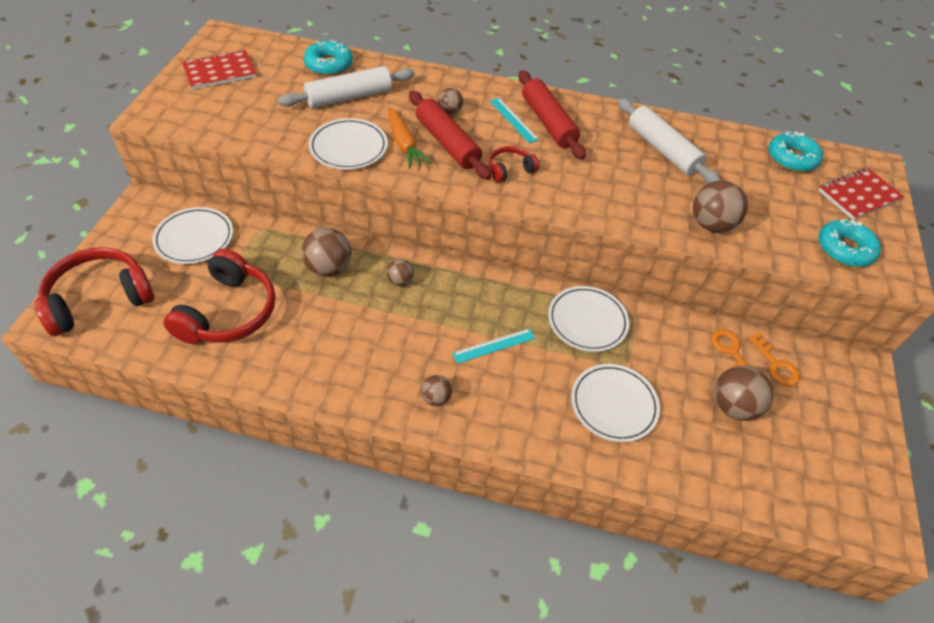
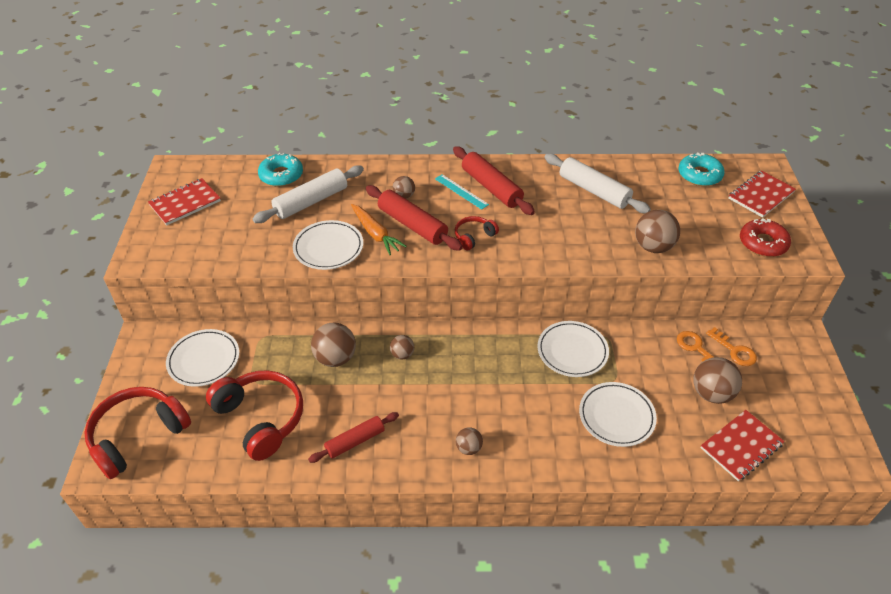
camera: 10 degrees left, 5 degrees down
red headphones [163,249,276,344] -> red headphones turned 45 degrees counterclockwise [206,370,303,461]
turquoise ruler [453,328,535,364] -> none
turquoise donut [818,219,881,267] -> red donut [740,218,791,257]
none -> red rolling pin [308,412,399,463]
none -> red notebook [701,410,785,481]

